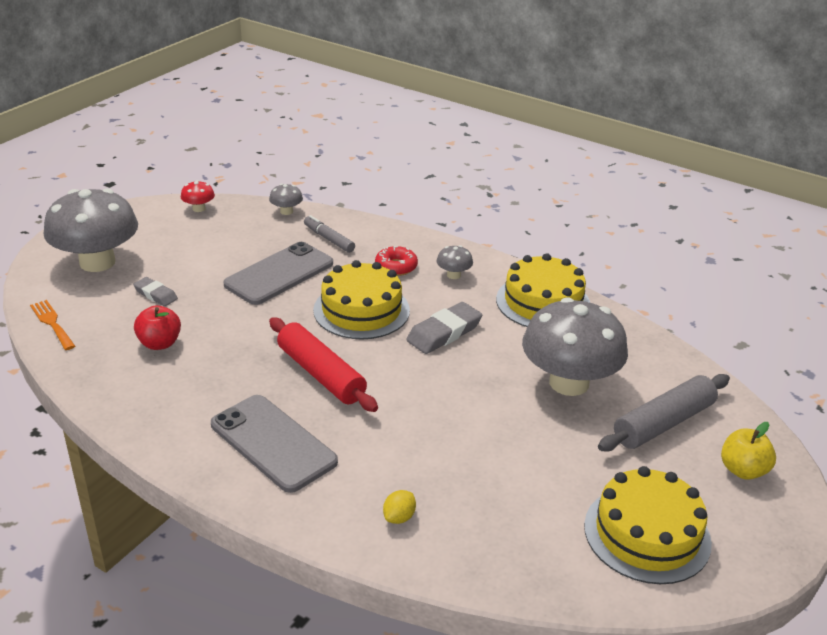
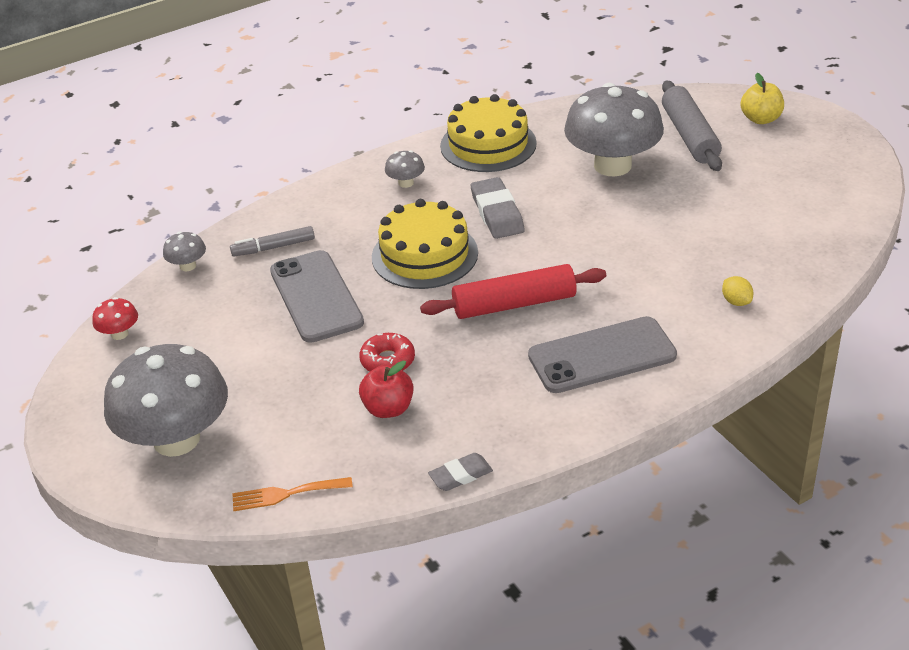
camera: 60 degrees left, 5 degrees up
grey eraser [133,277,178,306] -> grey eraser moved to [428,453,493,491]
red donut [375,246,418,276] -> red donut moved to [359,333,415,371]
yellow cake [584,466,712,584] -> none

